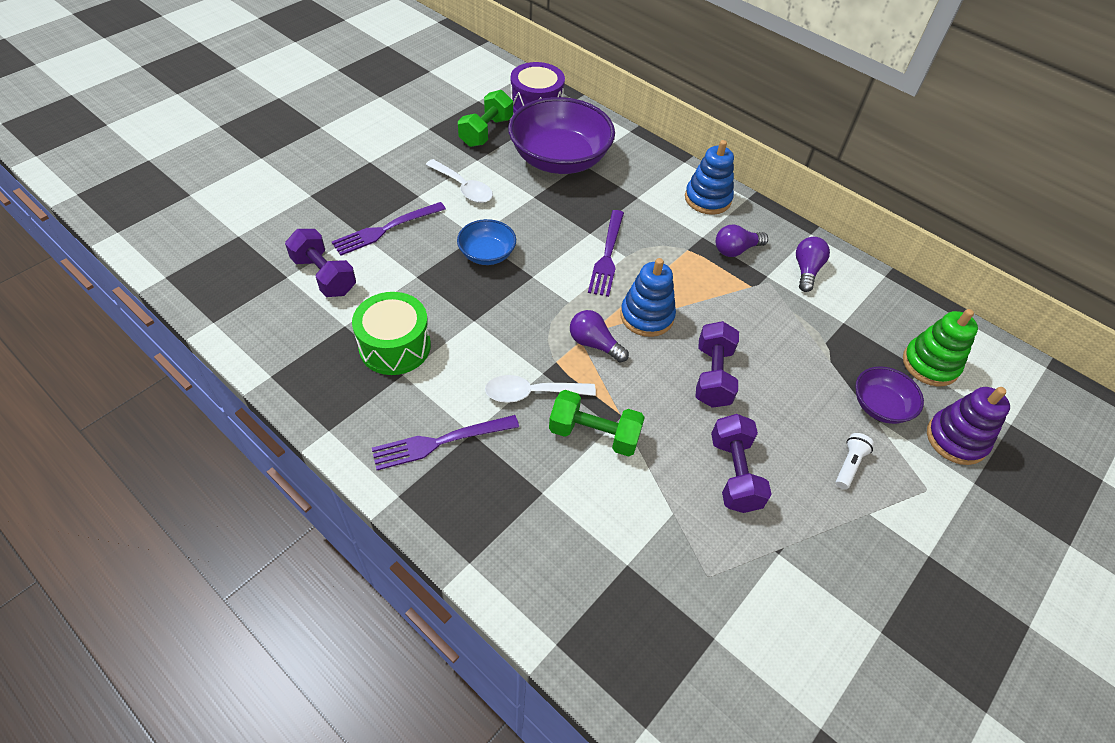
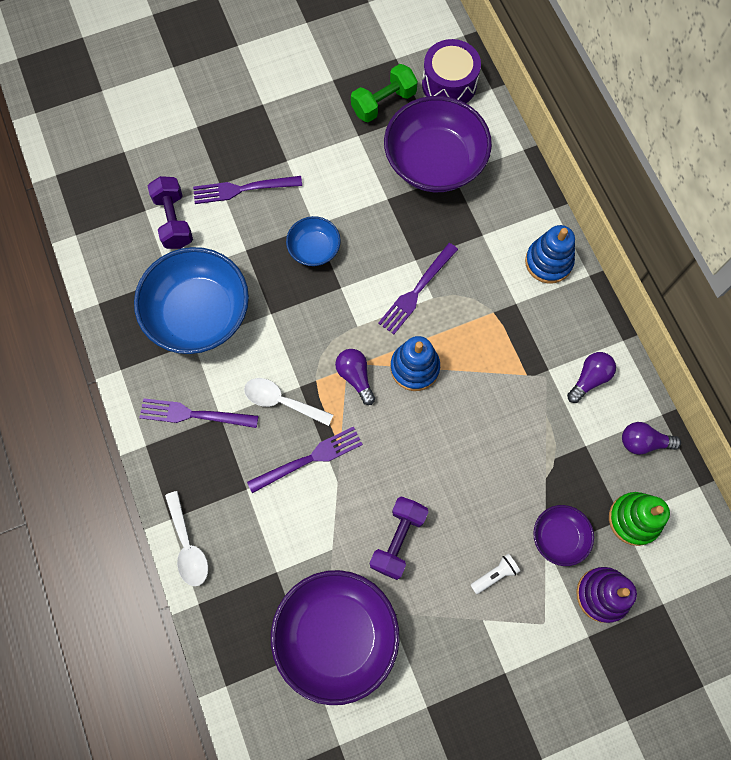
camera: 30 degrees right, 20 degrees up
green drum [352,292,431,375] -> blue bowl [134,247,249,354]
white spoon [426,159,493,203] -> white spoon moved to [165,491,208,586]
green dumbbell [549,390,645,457] -> purple fork [247,426,363,493]
purple dumbbell [696,321,739,408] -> none
purple light bulb [716,224,768,257] -> purple light bulb moved to [622,422,681,455]
none -> purple bowl [271,570,400,705]

